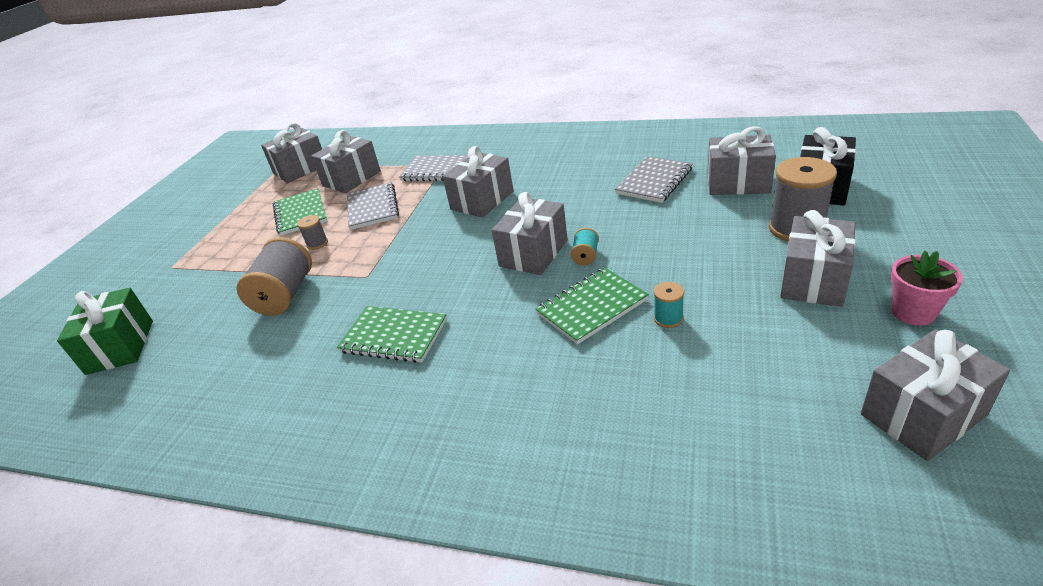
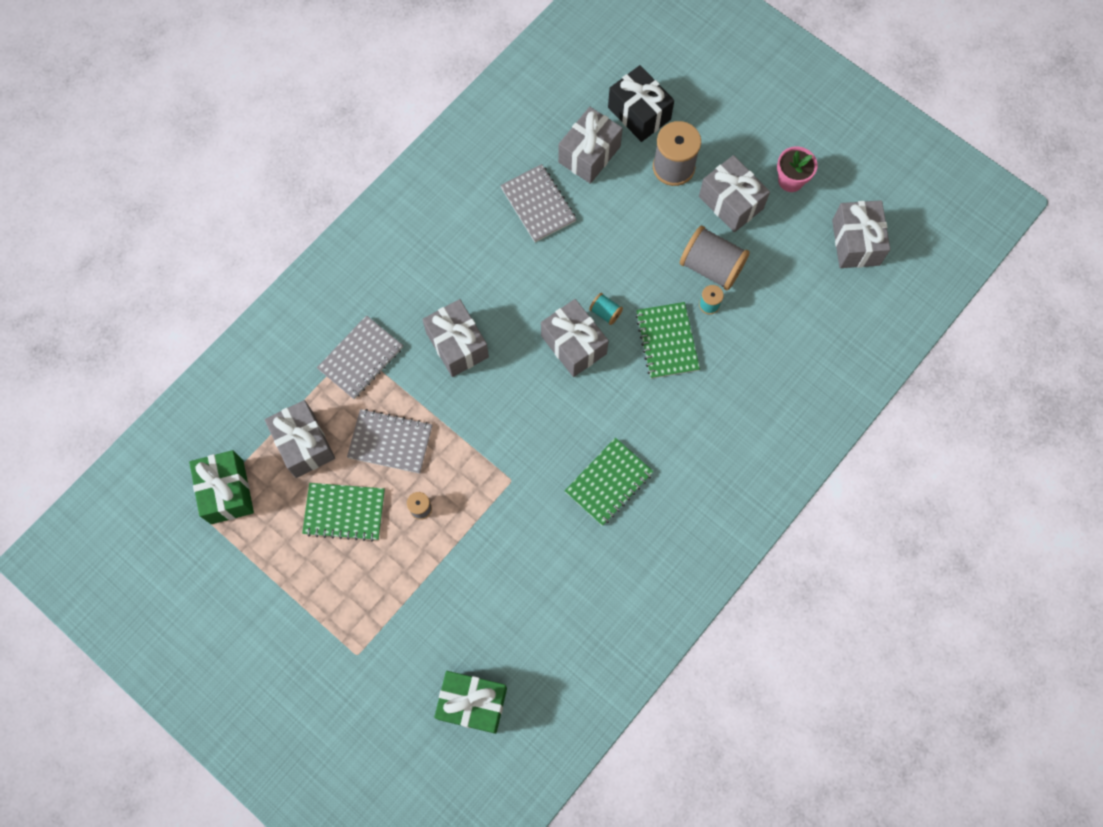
camera: 70 degrees left, 35 degrees up
grey spool [237,237,312,316] -> grey spool moved to [680,226,750,290]
grey gift [261,123,322,183] -> green gift [189,450,254,524]

